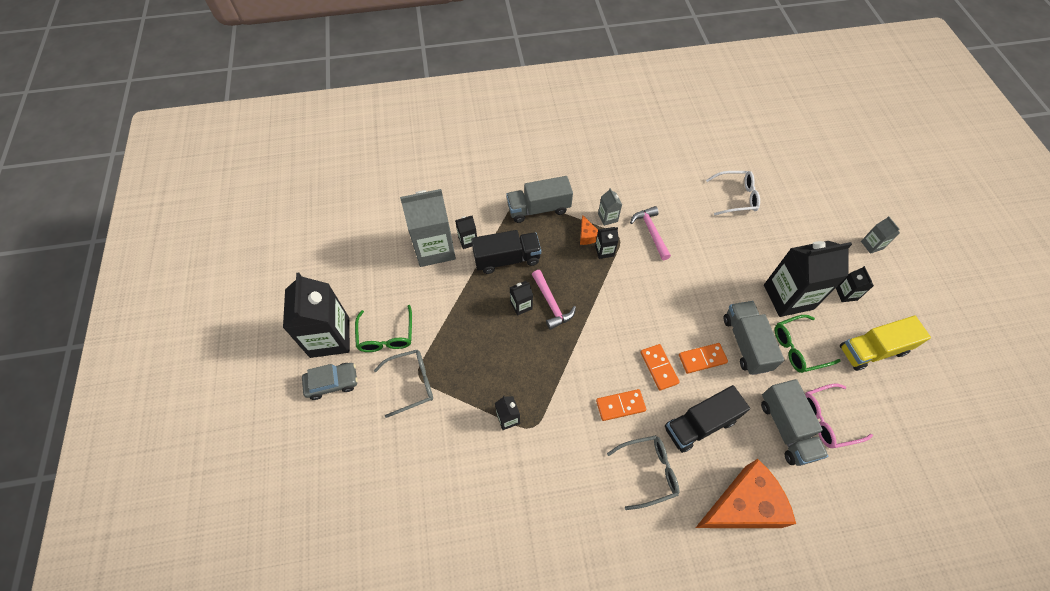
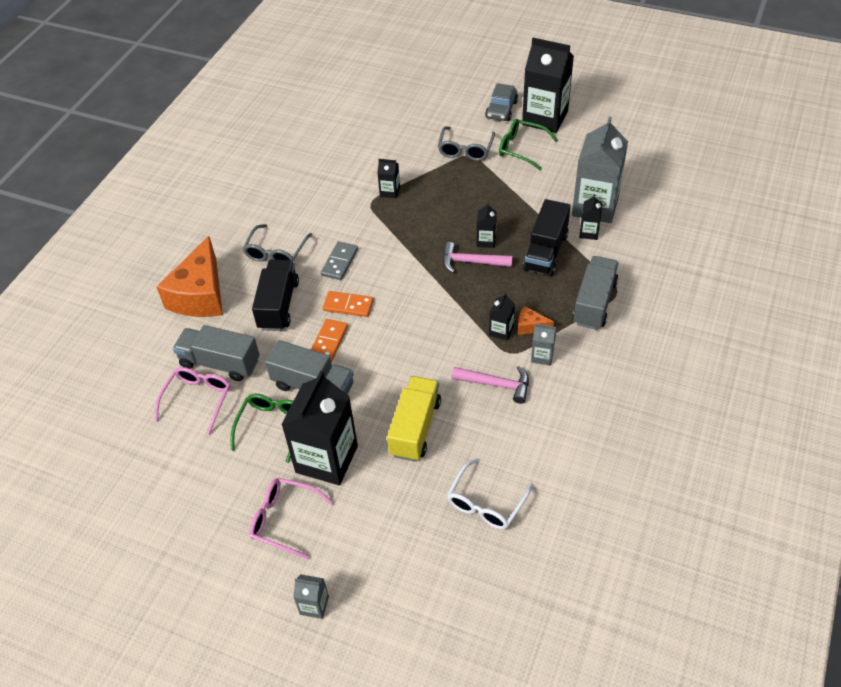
camera: 125 degrees right, 10 degrees down
orange domino [596,389,646,421] -> grey domino [321,242,358,280]
black carton [836,266,874,302] -> pink glasses [249,478,334,559]
yellow truck [840,316,931,371] -> yellow truck moved to [387,376,441,462]

